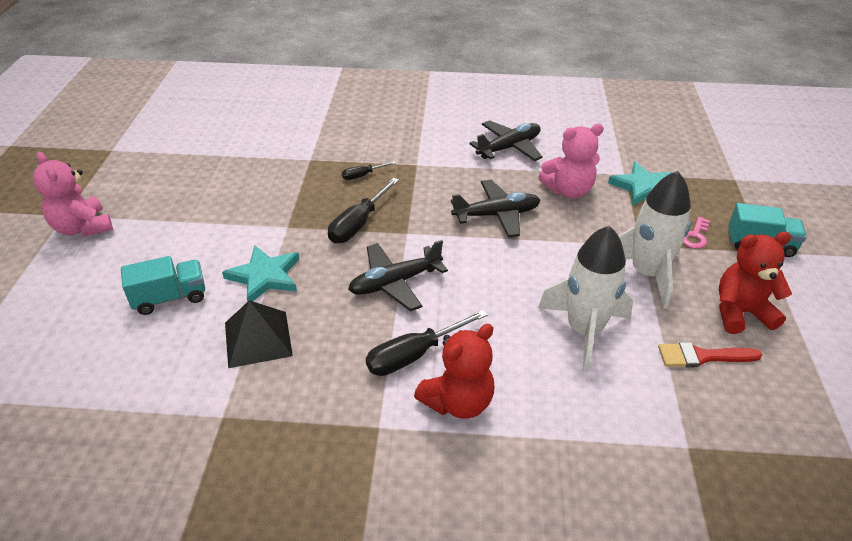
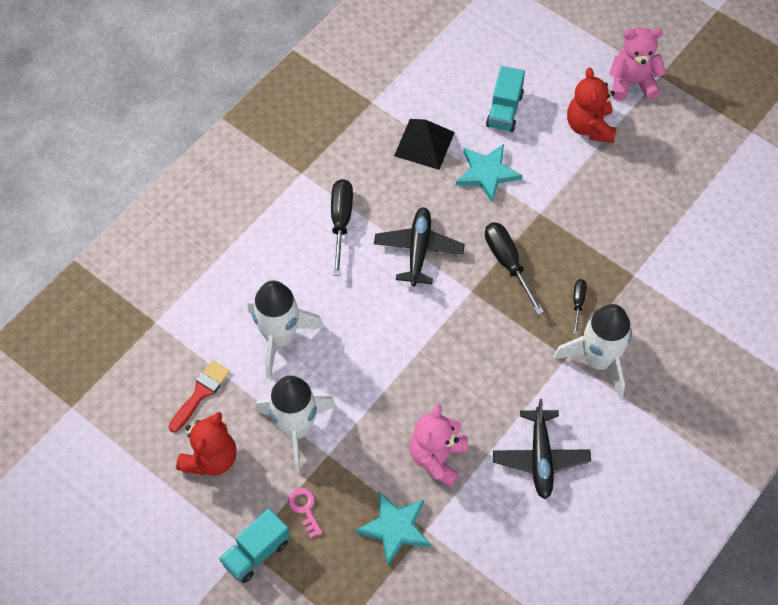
camera: 125 degrees right, 20 degrees up
red teddy bear [414,324,495,419] -> red teddy bear moved to [567,68,616,143]
black plane [451,180,541,238] -> none
none -> white rocket [553,304,632,399]

